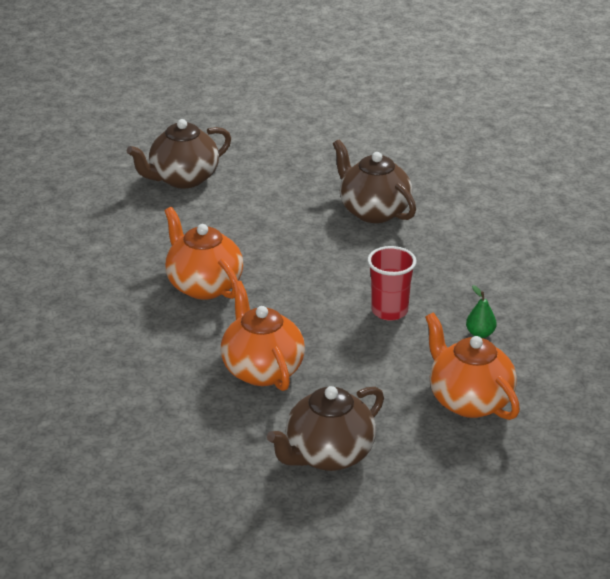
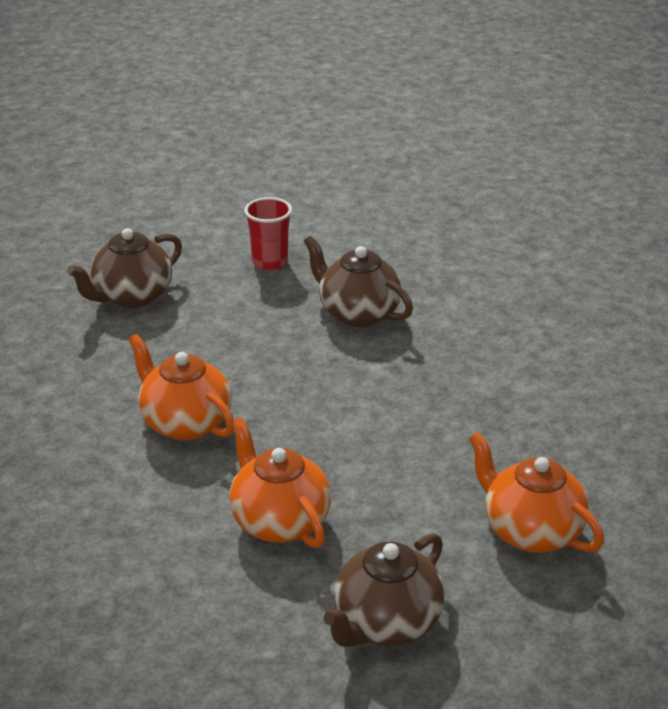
camera: 10 degrees left, 0 degrees up
red cup [367,246,416,321] -> red cup moved to [244,197,292,271]
green pear [466,285,497,338] -> none

